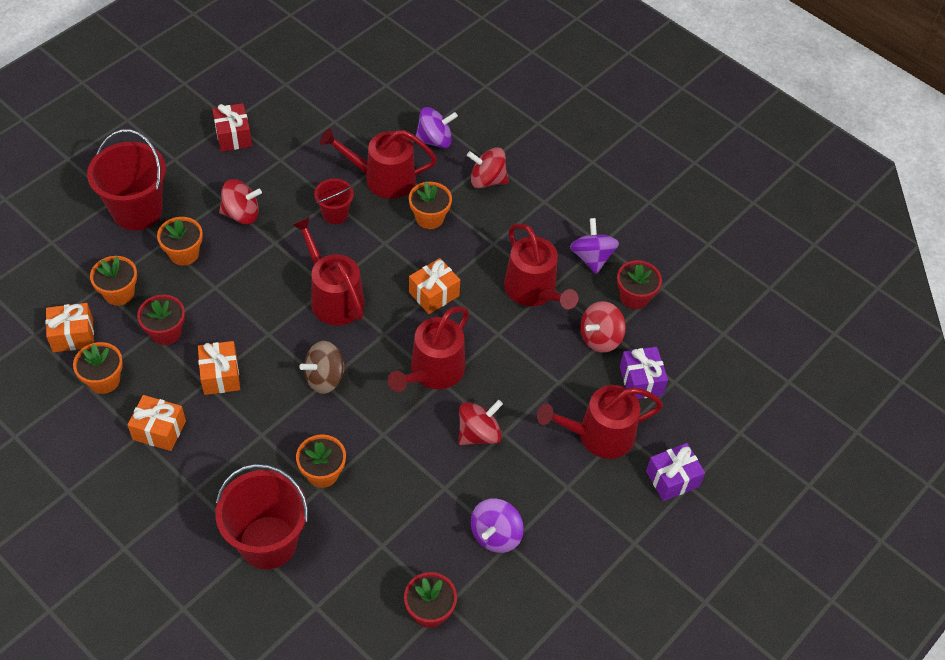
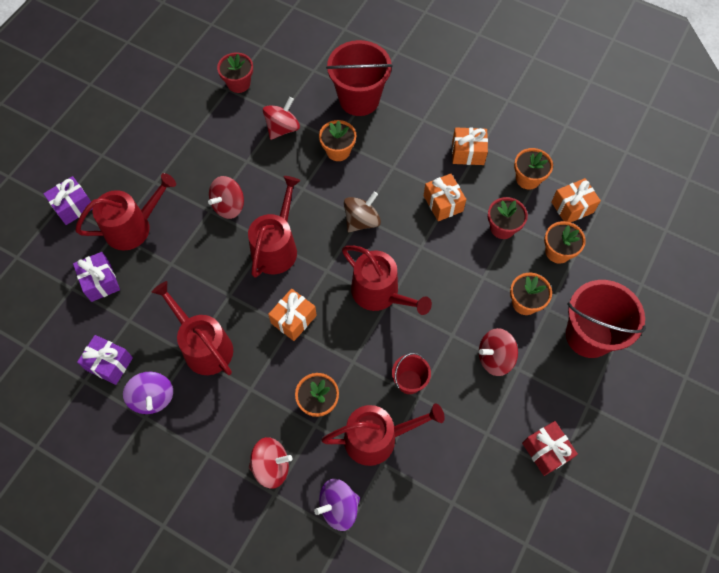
camera: 170 degrees right, 10 degrees up
purple spinning top [471,499,524,553] -> none
red spinning top [580,301,626,353] -> red spinning top moved to [263,97,300,140]
red flower pot [617,260,662,309] -> purple gift [77,335,133,385]

